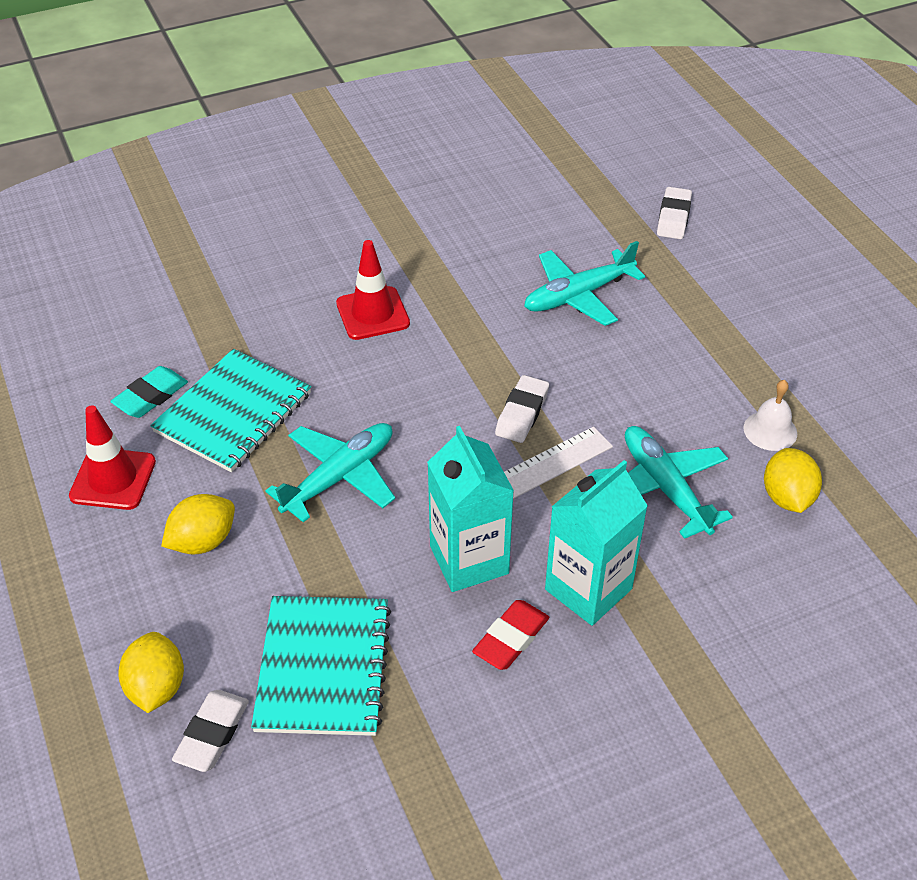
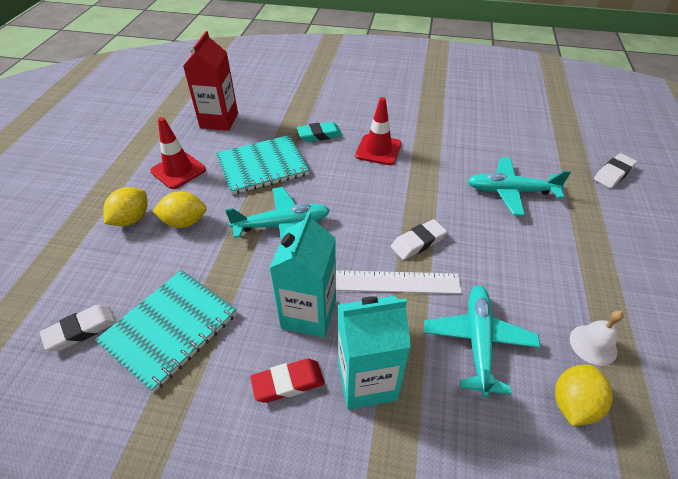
camera: 35 degrees right, 0 degrees up
turquoise eraser [110,366,188,418] -> turquoise eraser moved to [297,122,343,142]
yellow lemon [118,632,184,713] -> yellow lemon moved to [103,187,147,226]
none -> red carton [183,31,238,131]

